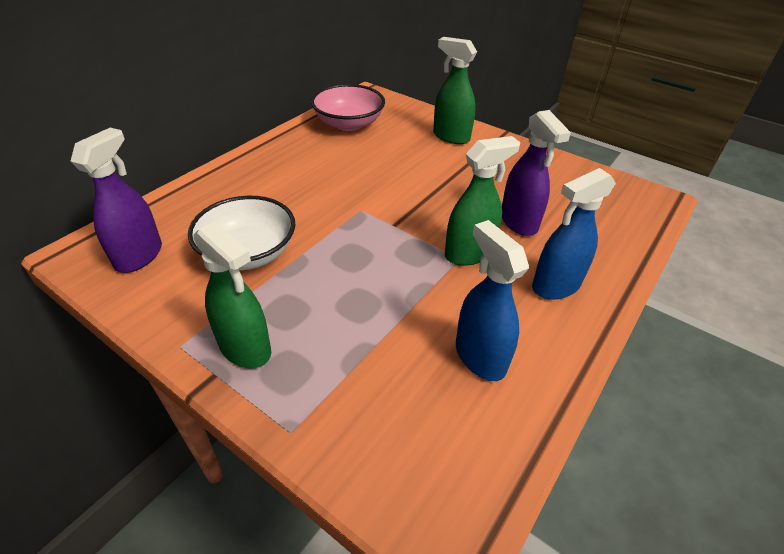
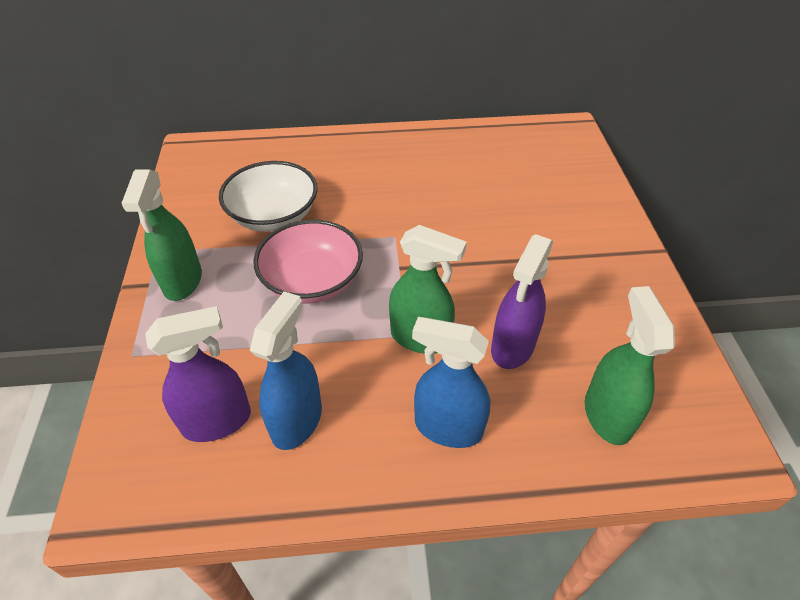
camera: 50 degrees right, 5 degrees up
purple spray bottle [70,128,162,273] -> purple spray bottle moved to [145,306,251,442]
pink bowl [311,84,385,131] -> pink bowl moved to [253,220,363,304]
green spray bottle [433,37,477,144] -> green spray bottle moved to [585,286,675,445]

